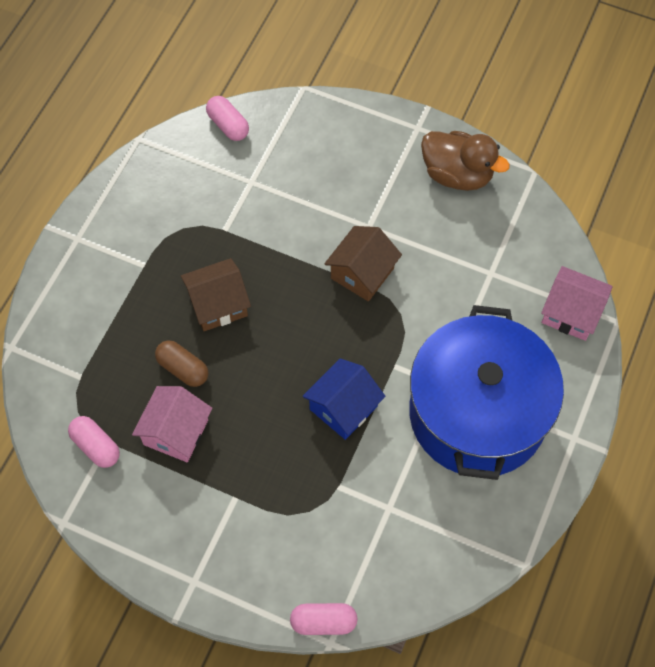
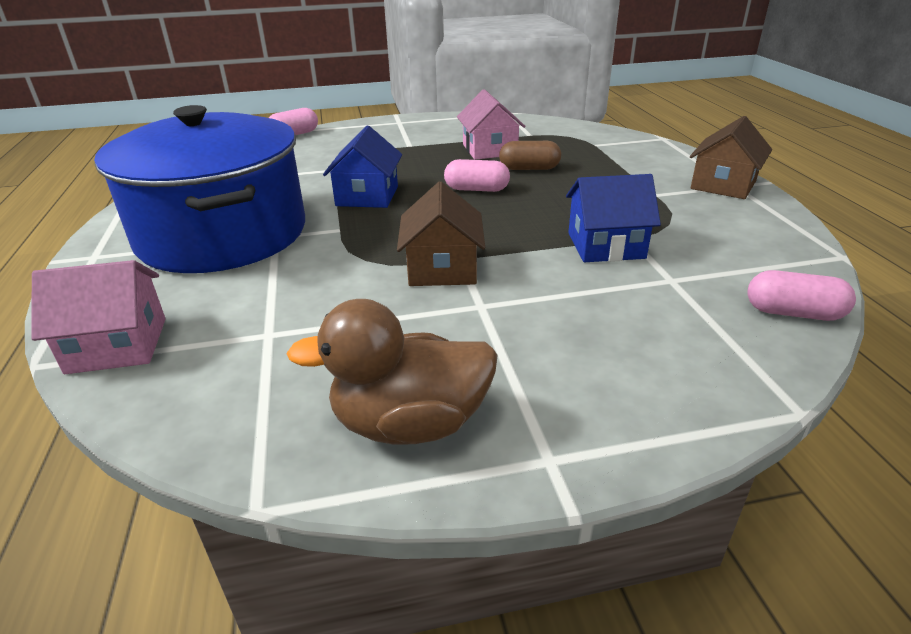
camera: 145 degrees right, 30 degrees down
pink capsule [68,416,120,468] -> pink capsule moved to [444,159,510,192]
brown house [181,258,251,331] -> brown house moved to [690,116,772,199]
none -> blue house [566,174,661,262]

